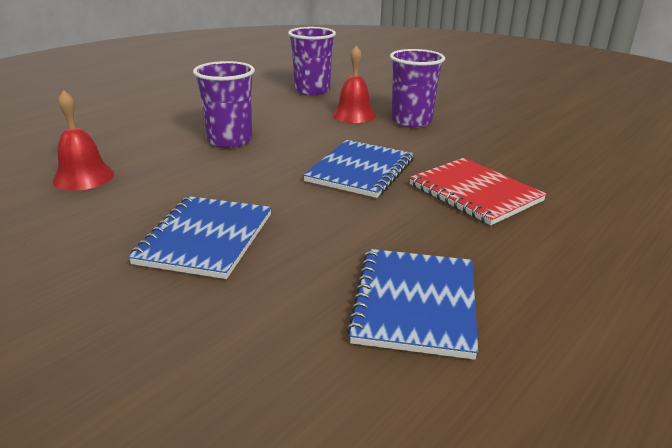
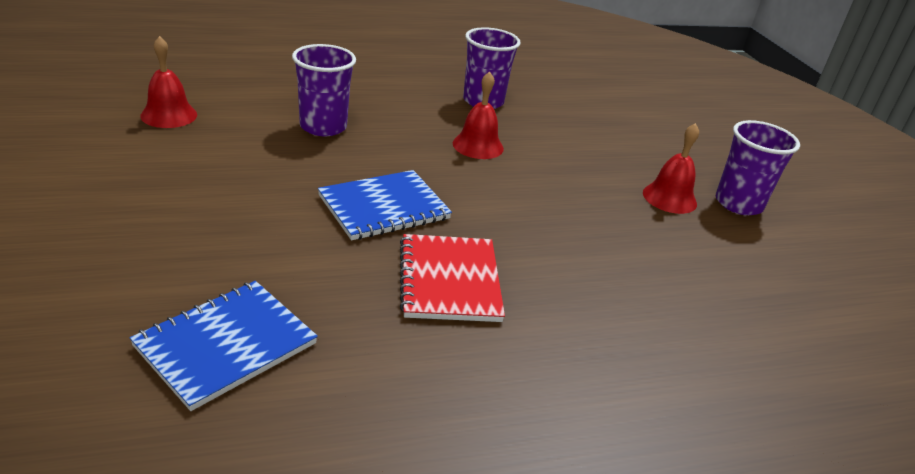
camera: 30 degrees right, 5 degrees up
blue notebook [128,196,272,279] -> none
purple cup [390,49,445,128] -> purple cup moved to [716,120,800,215]
none -> red bell [643,123,699,214]

